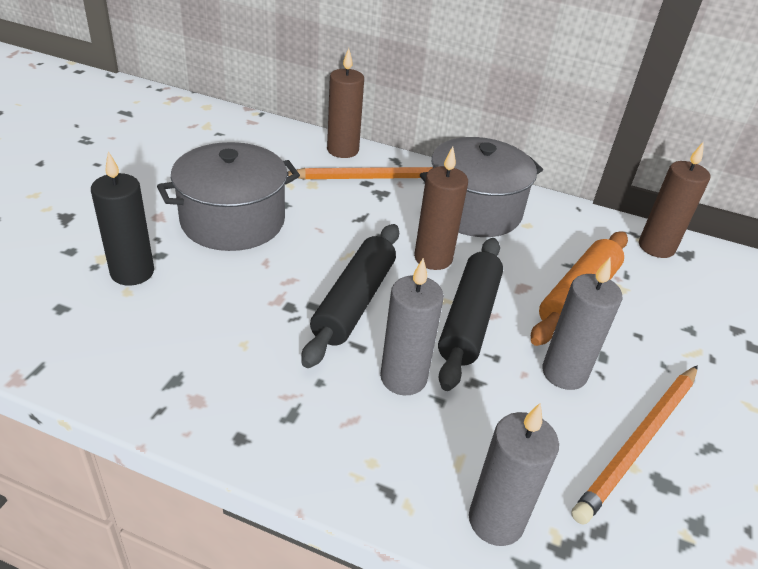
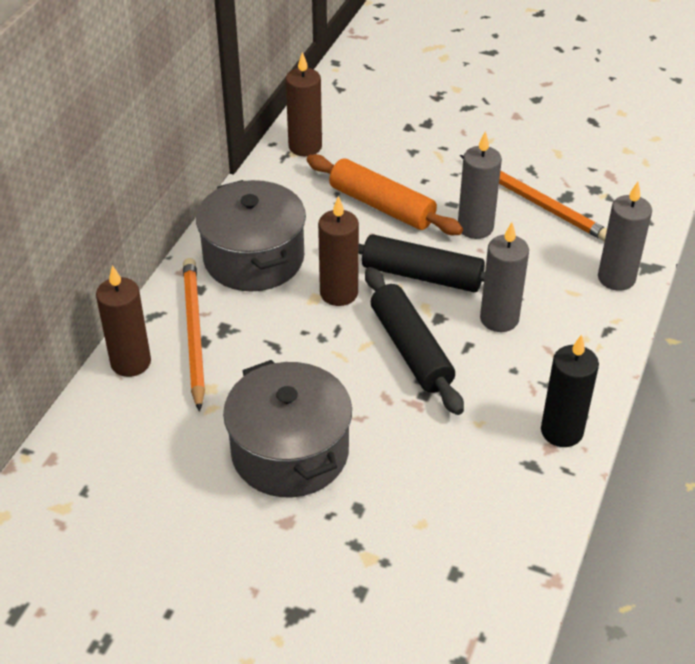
camera: 85 degrees left, 5 degrees up
black candle [91,151,154,286] -> black candle moved to [541,334,599,447]
black rolling pin [301,224,399,368] -> black rolling pin turned 45 degrees clockwise [365,267,464,415]

